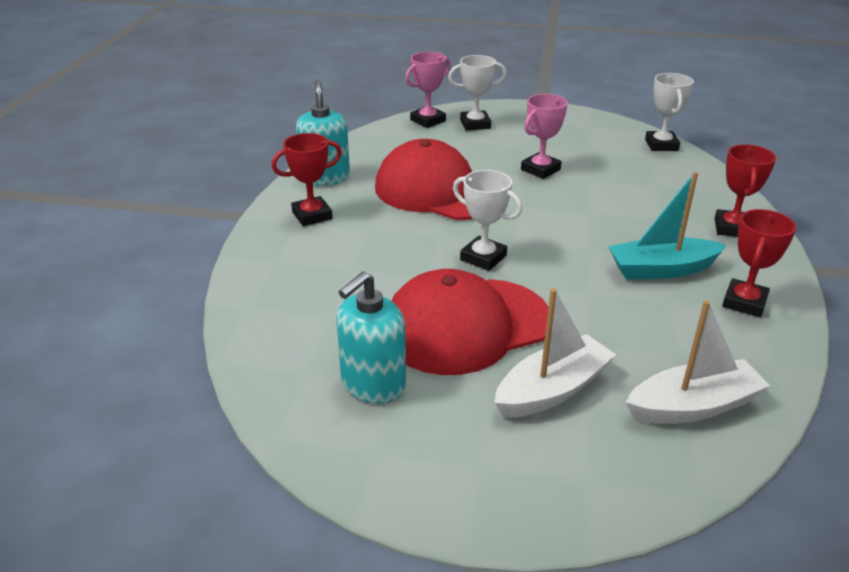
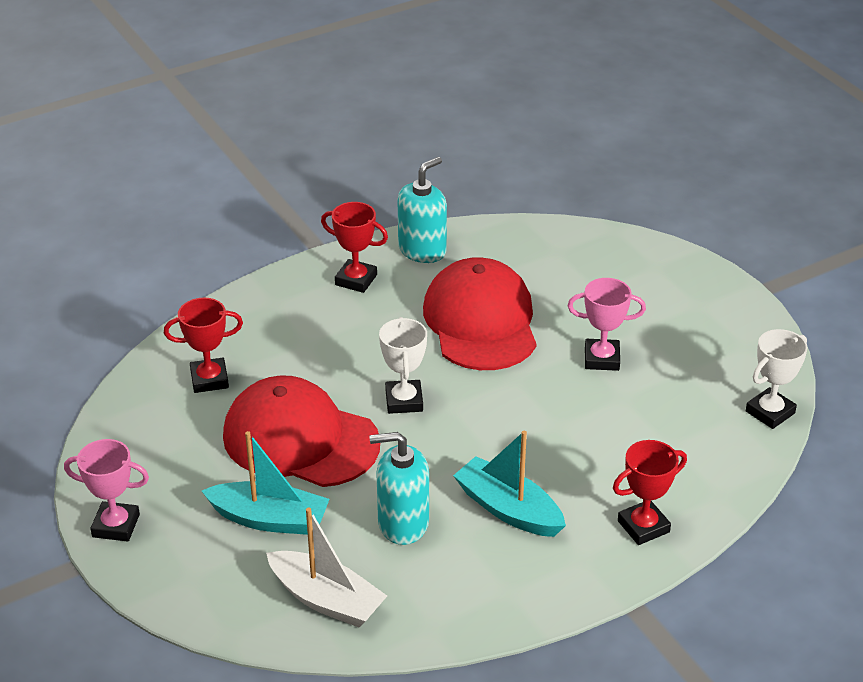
camera: 50 degrees right, 5 degrees up
turquoise soap dispenser [336,271,406,404] -> turquoise soap dispenser moved to [369,432,429,545]
pink trophy [405,52,451,128] -> pink trophy moved to [64,439,149,542]
white trophy [448,55,507,131] -> none
white boat [494,288,616,418] -> turquoise boat [202,431,330,535]
red trophy [722,209,796,317] -> red trophy moved to [164,298,243,393]

